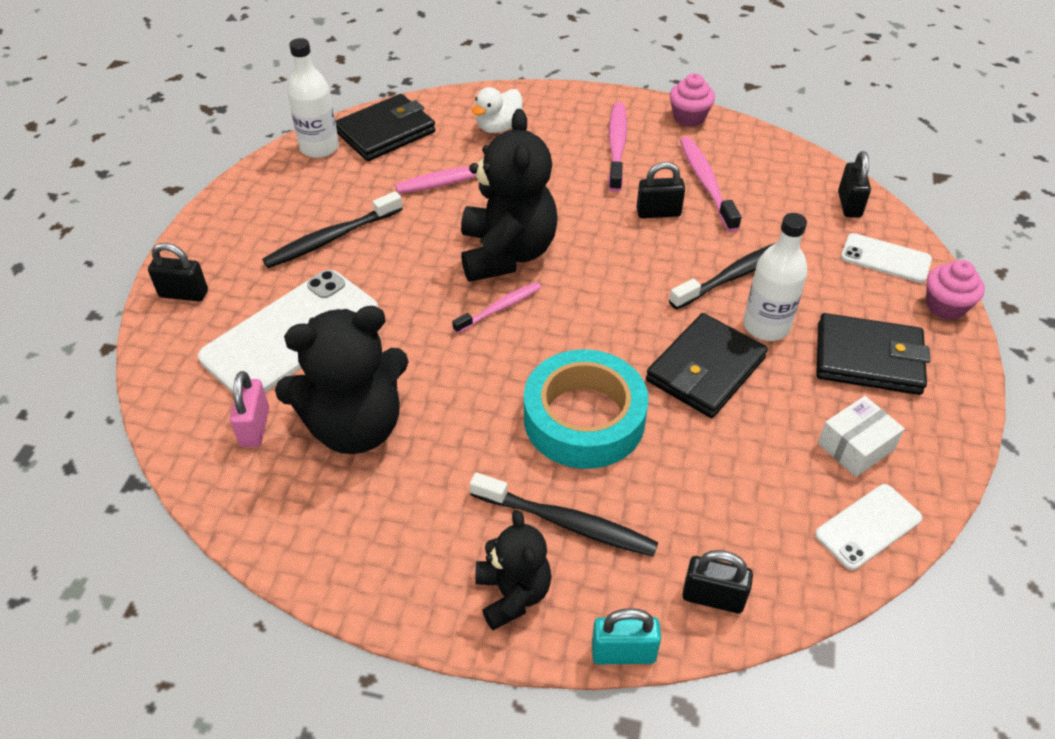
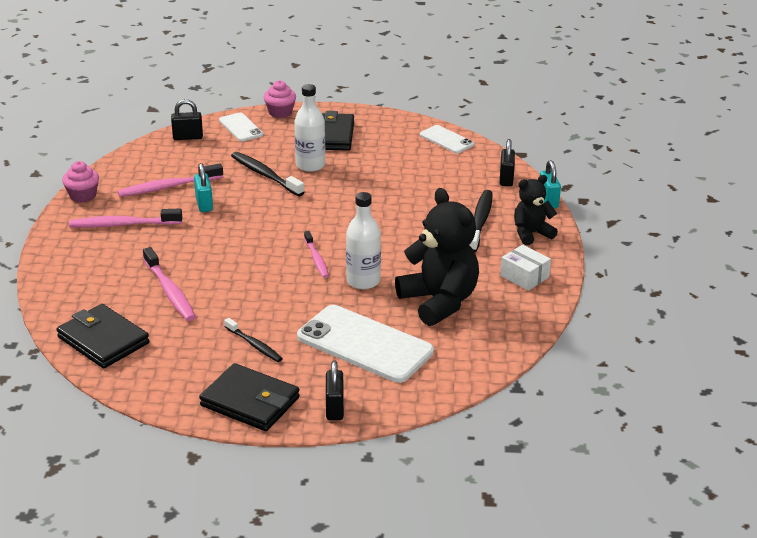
camera: 100 degrees left, 15 degrees down
pink padlock [230,371,269,447] -> none
black toothbrush [262,191,403,268] -> black toothbrush [224,318,283,362], size x0.64
white bottle [287,38,339,158] -> white bottle moved to [346,192,381,290]
pink toothbrush [452,282,541,334] -> pink toothbrush turned 150 degrees counterclockwise [304,231,329,278]
black teddy bear [461,109,558,282] -> none
white duck [472,87,523,133] -> none
turquoise tape [524,349,649,469] -> none
black padlock [637,162,685,218] -> turquoise padlock [194,163,213,212]
black wallet [646,313,768,418] -> black wallet moved to [199,363,300,431]
white box [818,396,905,477] -> white box moved to [500,244,551,291]
white phone [841,233,932,283] -> white phone turned 45 degrees counterclockwise [219,112,263,142]

